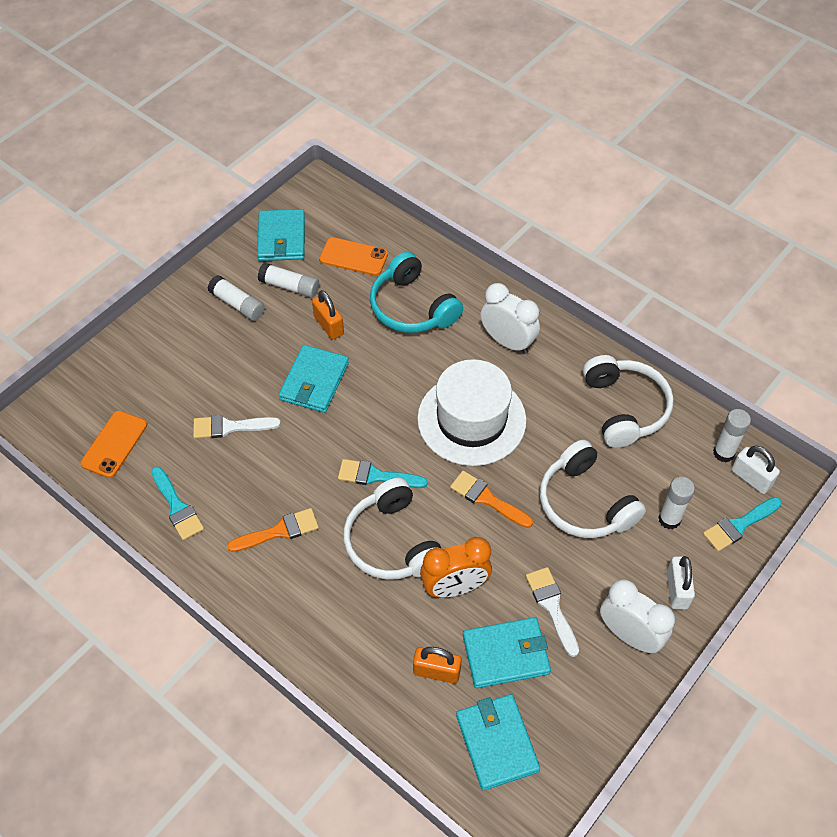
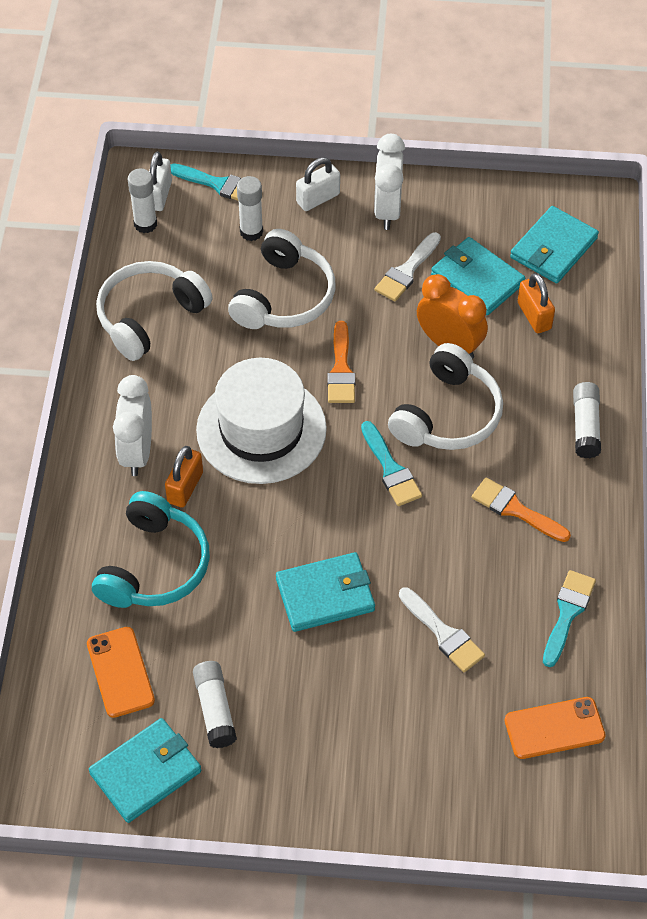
camera: 125 degrees left, 0 degrees up
white glue stick [208,275,265,321] -> white glue stick moved to [573,382,601,458]
orange padlock [312,290,344,340] -> orange padlock moved to [165,446,203,508]

